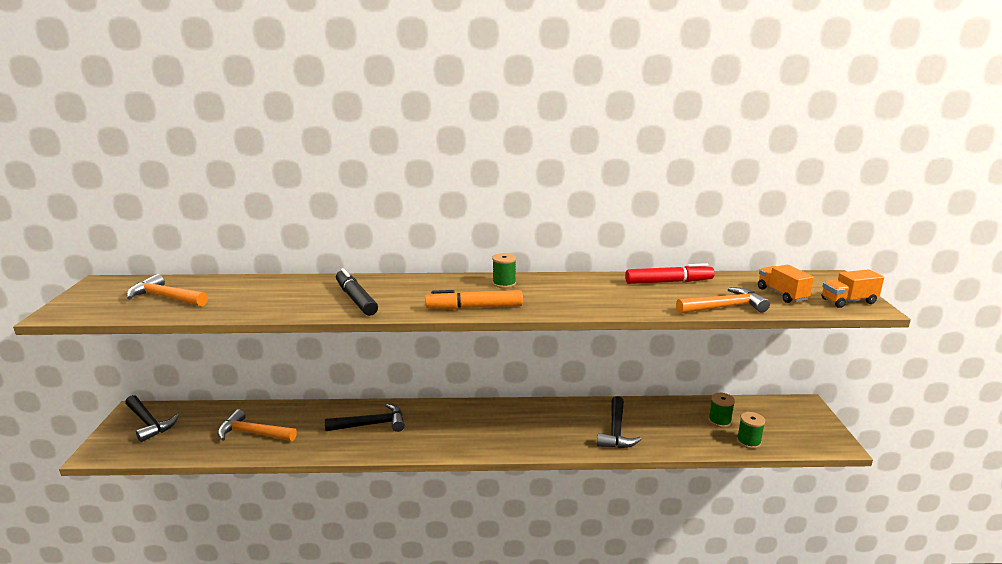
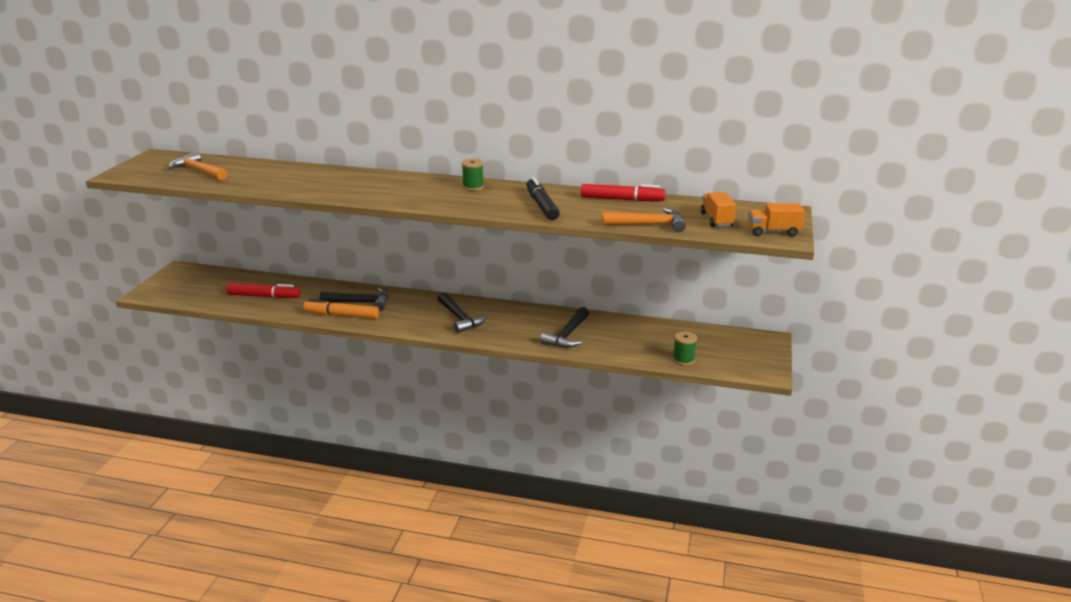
camera: 15 degrees right, 5 degrees up
black hammer [125,395,179,442] -> black hammer moved to [438,292,487,333]
orange hammer [218,409,297,441] -> red marker [227,283,301,298]
black marker [336,268,378,316] -> black marker moved to [526,177,560,220]
orange marker [425,290,523,309] -> orange marker moved to [303,299,379,319]
green spool [708,393,735,428] -> none

